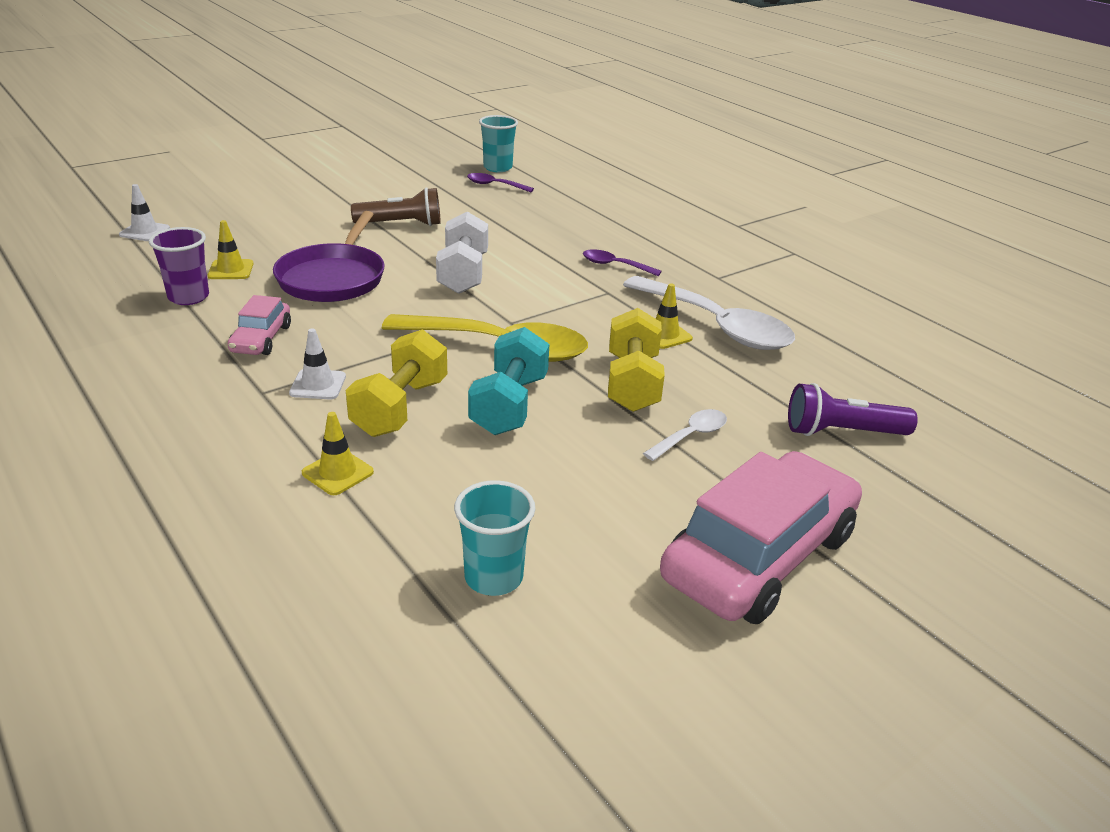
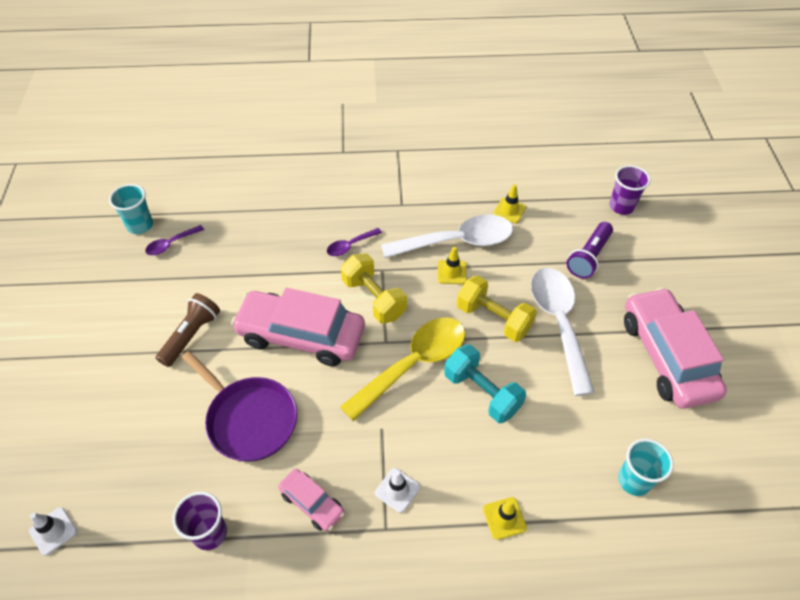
camera: 55 degrees left, 20 degrees up
yellow traffic cone [208,220,253,279] -> yellow traffic cone moved to [493,184,526,223]
yellow dumbbell [346,329,447,437] -> yellow dumbbell moved to [341,254,407,323]
white dumbbell [436,212,488,294] -> pink car [231,288,365,366]
white spoon [643,409,727,461] -> white spoon [531,268,595,396], size x2.18
none -> purple cup [609,165,651,215]

